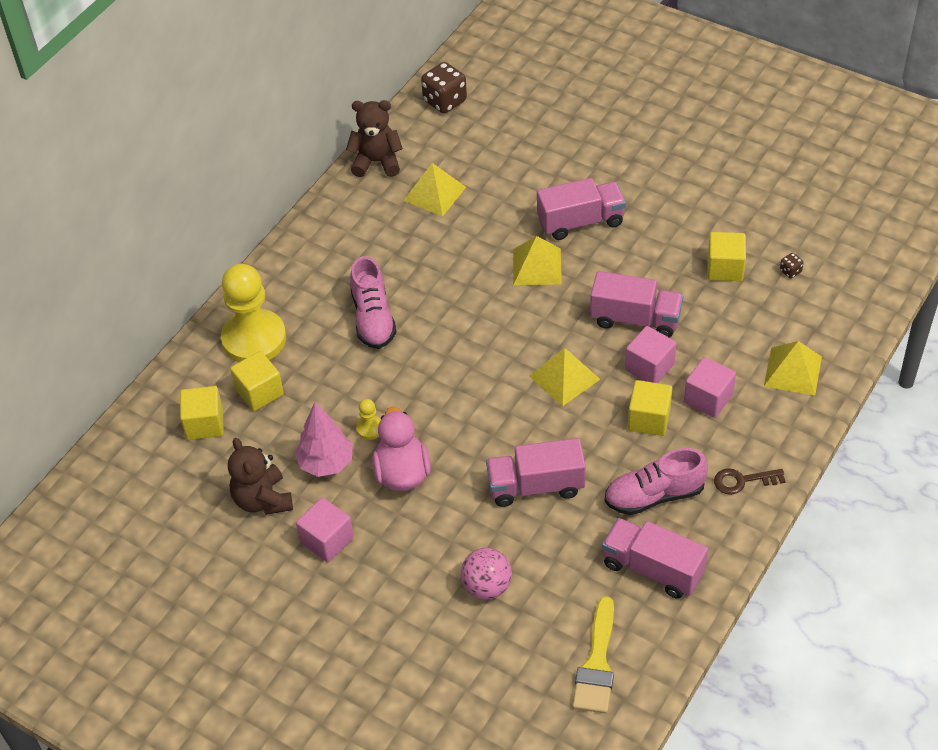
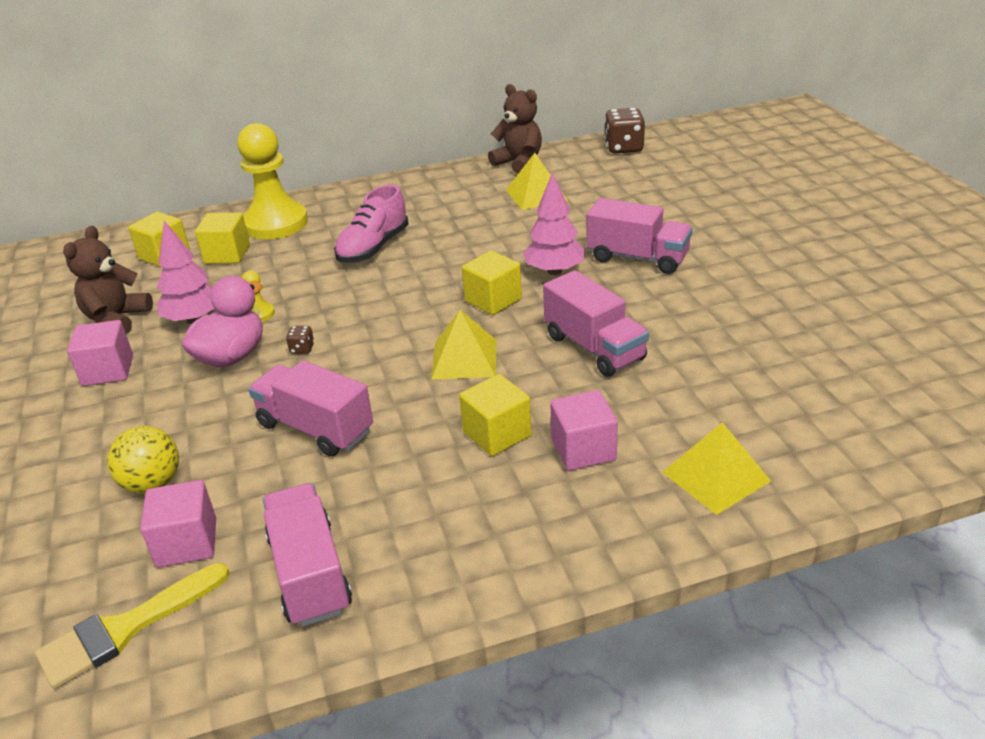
camera: 40 degrees right, 15 degrees down
pink ball [461,548,512,600] -> yellow ball [107,426,179,494]
yellow pyramid [513,236,562,285] -> pink tree [523,172,585,275]
pink shoe [604,448,708,515] -> none
pink cube [625,326,676,383] -> pink cube moved to [140,480,216,567]
yellow cube [707,232,746,281] -> yellow cube moved to [462,250,522,315]
brown key [714,468,786,495] -> none
brown dice [780,253,804,278] -> brown dice moved to [286,326,314,354]

